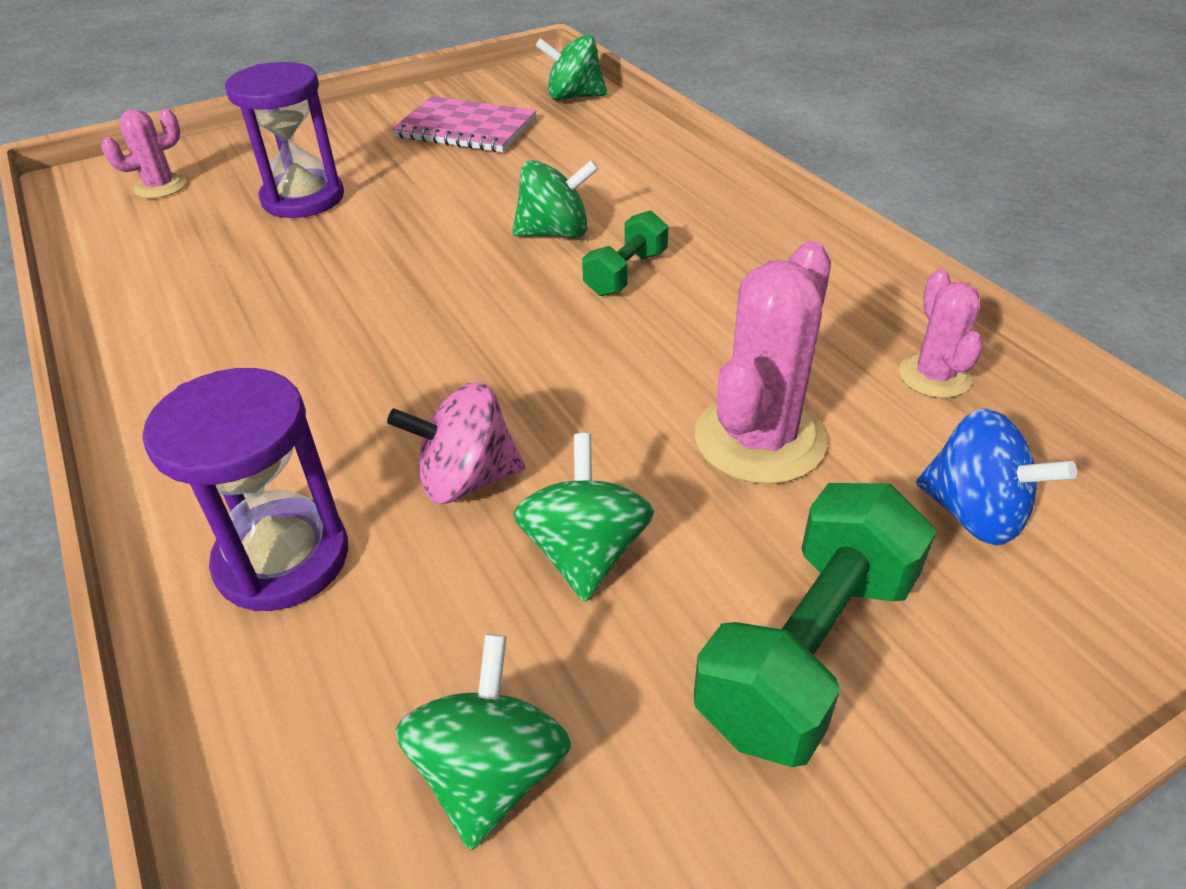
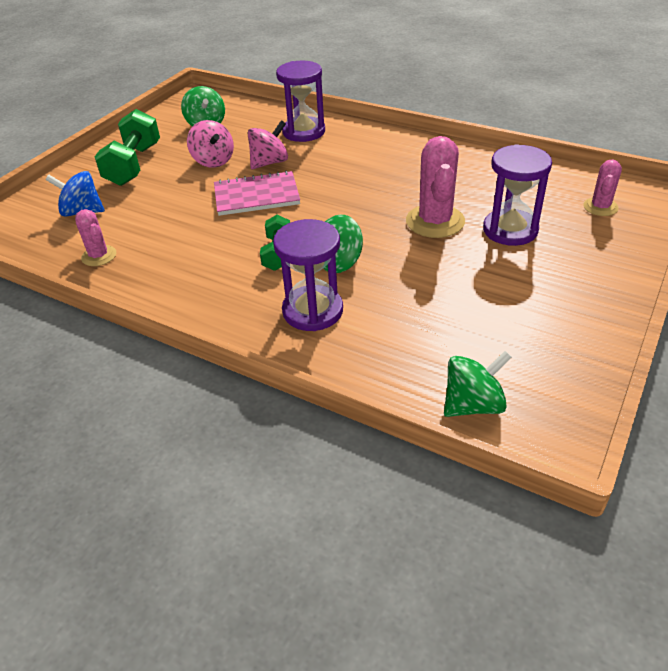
camera: 150 degrees right, 0 degrees up
pink notebook [392,96,537,152] -> pink notebook moved to [214,171,300,216]
green spinning top [513,433,654,602] -> pink spinning top [187,120,234,168]
pink cactus [695,241,831,484] -> pink cactus moved to [406,136,465,238]
none -> purple hourglass [273,219,343,331]

